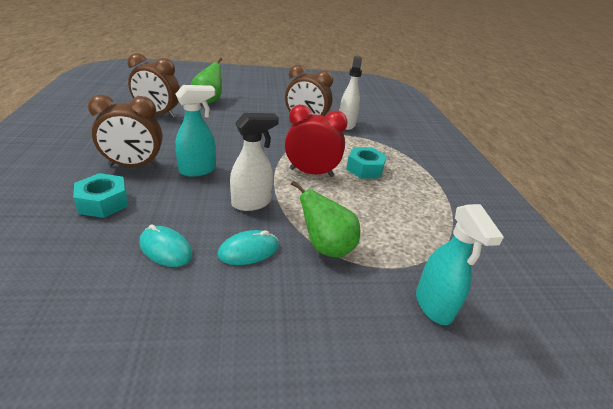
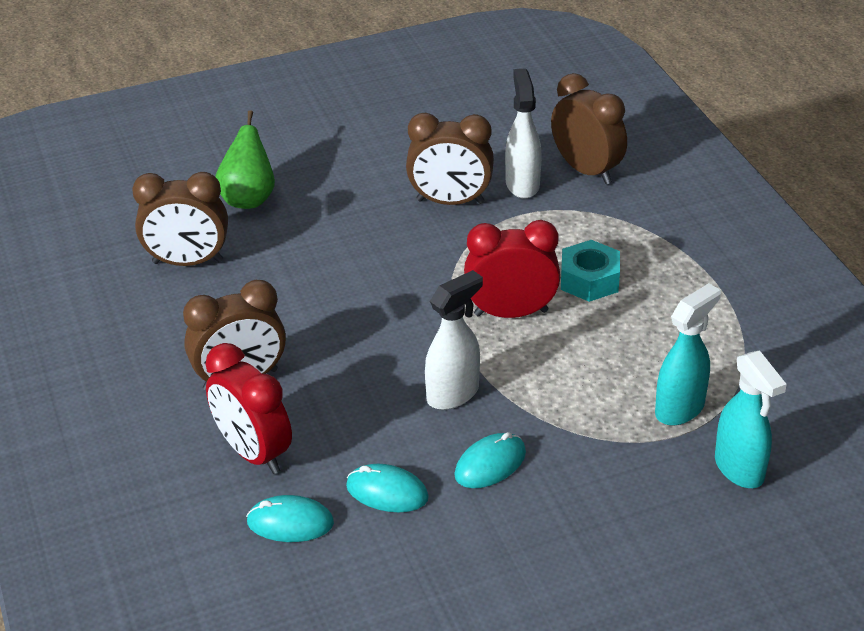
camera: 10 degrees left, 5 degrees up
turquoise nut [73,173,128,218] -> red clock [205,343,292,474]
turquoise spray bottle [175,85,216,177] -> turquoise spray bottle moved to [655,283,721,425]
green pear [291,180,360,257] -> none
none -> turquoise mouse [246,495,334,542]
none -> brown clock [551,73,627,184]

